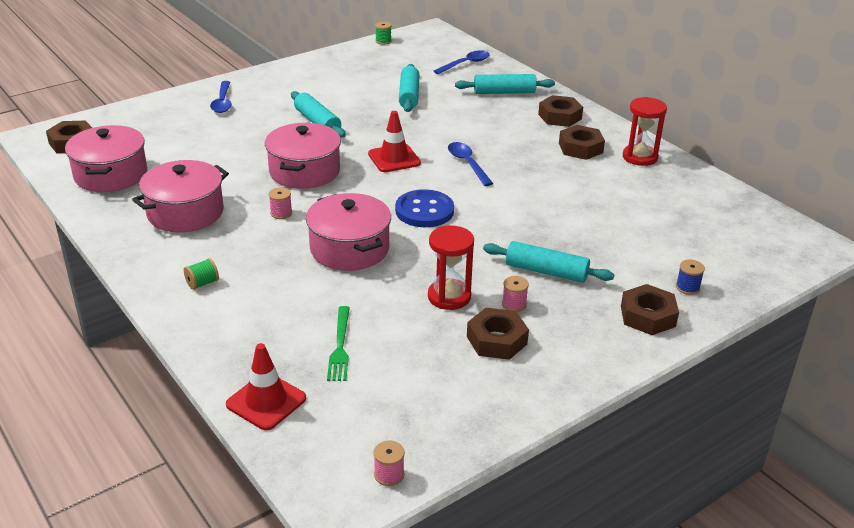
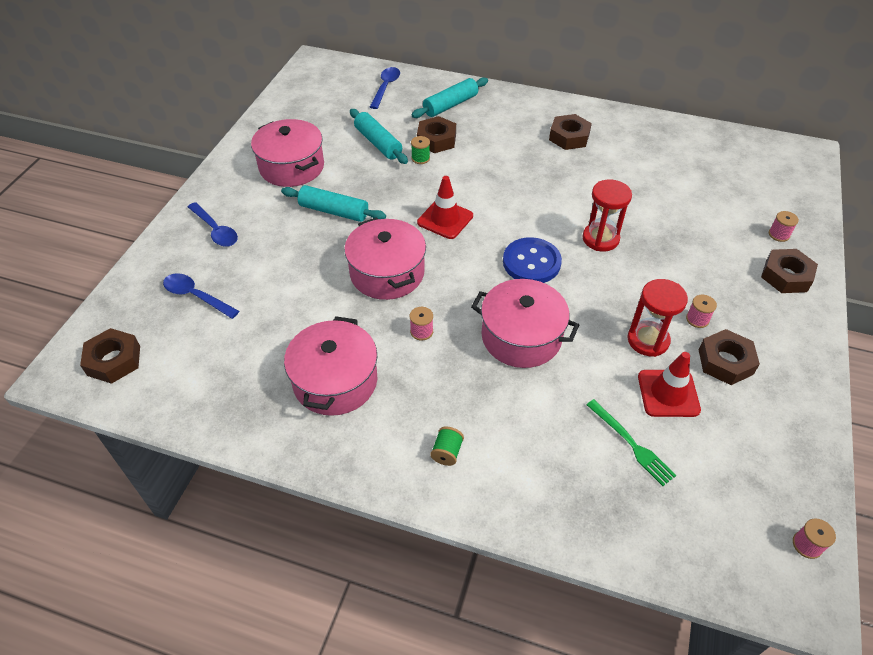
camera: 35 degrees left, 15 degrees up
pink pot [65,125,147,192] -> pink pot moved to [251,119,324,187]
red traffic cone [226,343,306,430] -> red traffic cone moved to [638,352,701,417]
green spool [375,22,392,45] -> green spool moved to [411,136,430,164]
blue spoon [448,142,494,186] -> blue spoon moved to [163,273,239,319]
turquoise rolling pin [483,241,615,283] -> none
brown nut [538,95,583,127] -> brown nut moved to [417,116,456,153]
red hourglass [623,97,667,166] -> red hourglass moved to [583,180,632,252]
blue spool [676,260,705,295] -> pink spool [769,211,799,242]

